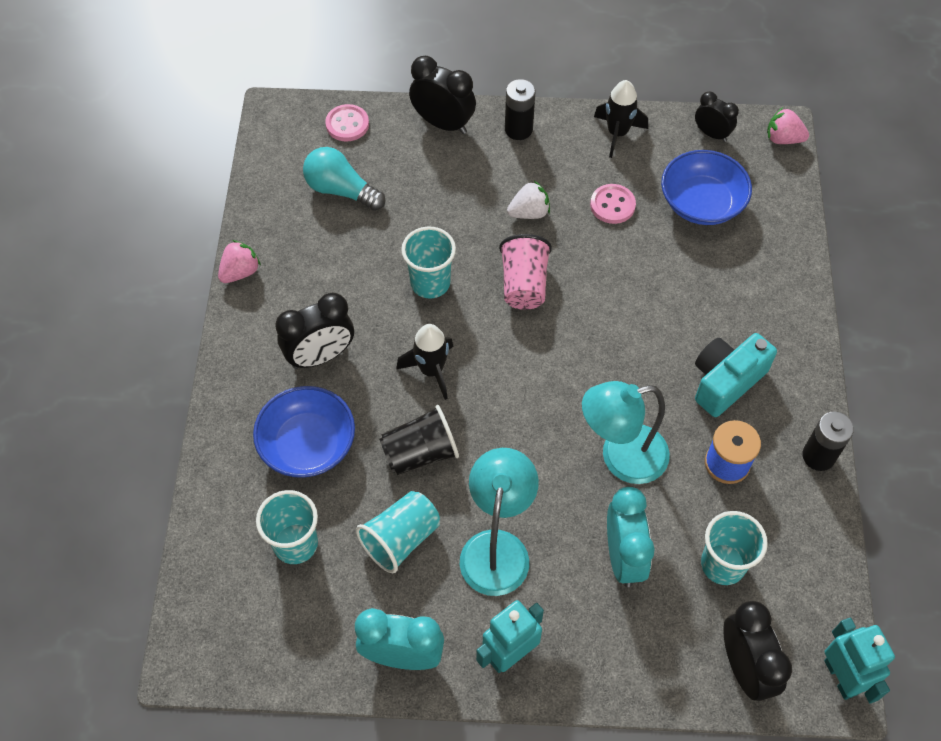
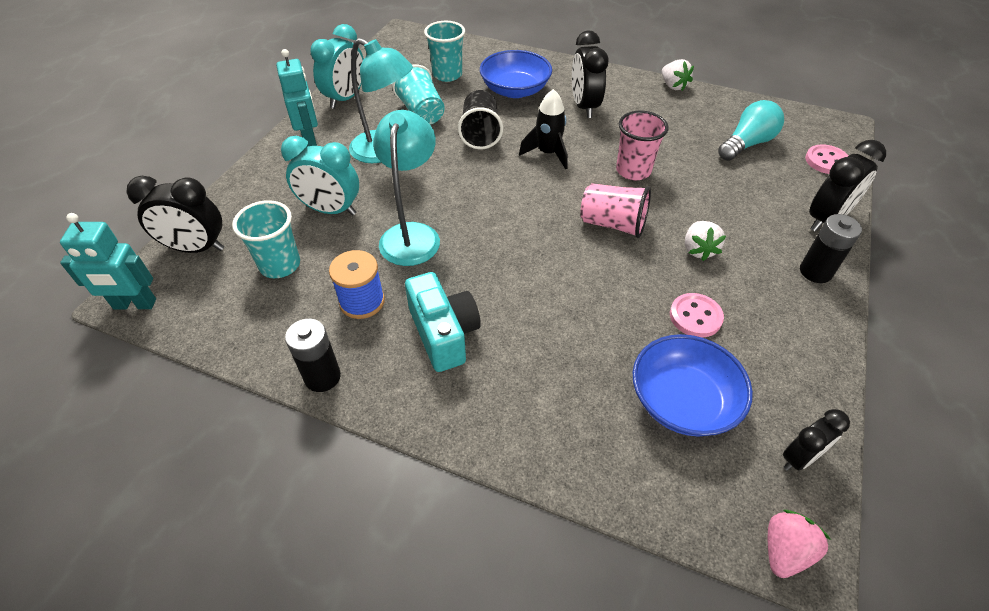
camera: 110 degrees right, 10 degrees down
pink strawberry [218,240,261,283] -> white strawberry [662,59,694,91]
turquoise cup [401,226,456,299] -> pink cup [616,111,669,180]
black rocket [594,80,648,158] -> none

